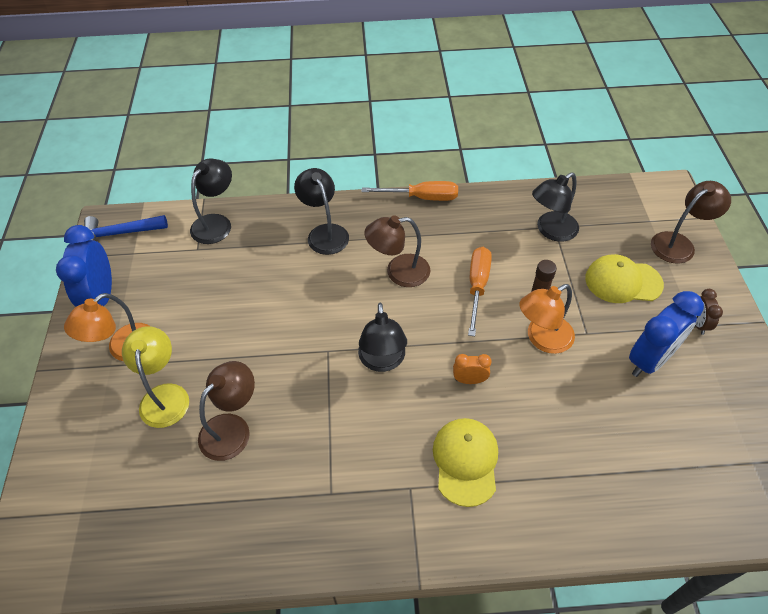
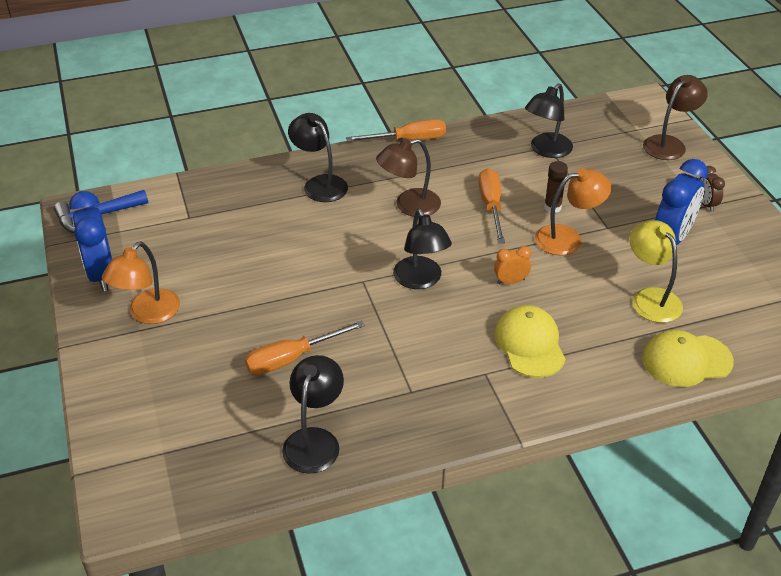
camera: 15 degrees left, 10 degrees down
yellow lamp [122,326,189,428] -> yellow lamp moved to [629,220,683,323]
black lamp [190,159,232,244] -> black lamp moved to [282,355,344,474]
brown lamp [198,361,255,461] -> orange screwdriver [245,321,365,375]
orange lamp [519,284,575,354] -> orange lamp turned 150 degrees counterclockwise [535,168,612,255]
yellow cap [585,254,664,303] -> yellow cap moved to [642,330,734,387]

